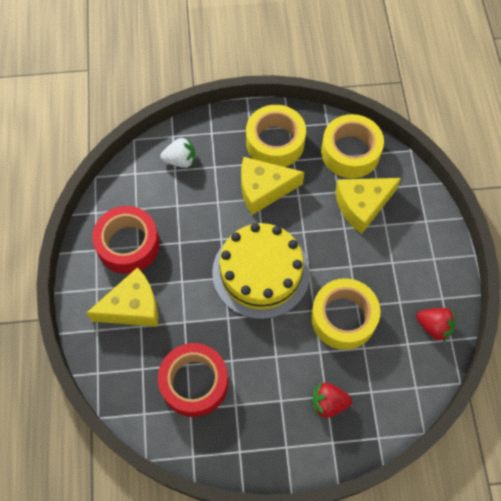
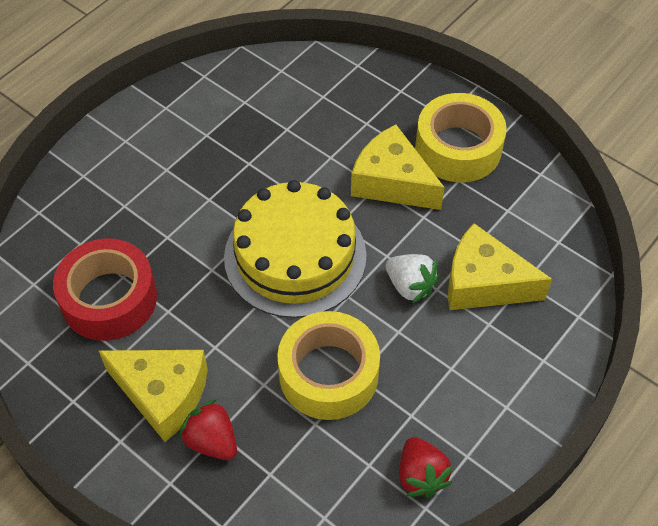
camera: 45 degrees right, 10 degrees down
yellow cheese [86,267,158,327] -> yellow cheese moved to [99,350,208,442]
red tape [92,206,160,274] -> none
white strawberry [160,136,195,168] -> white strawberry moved to [385,254,439,304]
yellow tape [321,114,384,178] -> none

